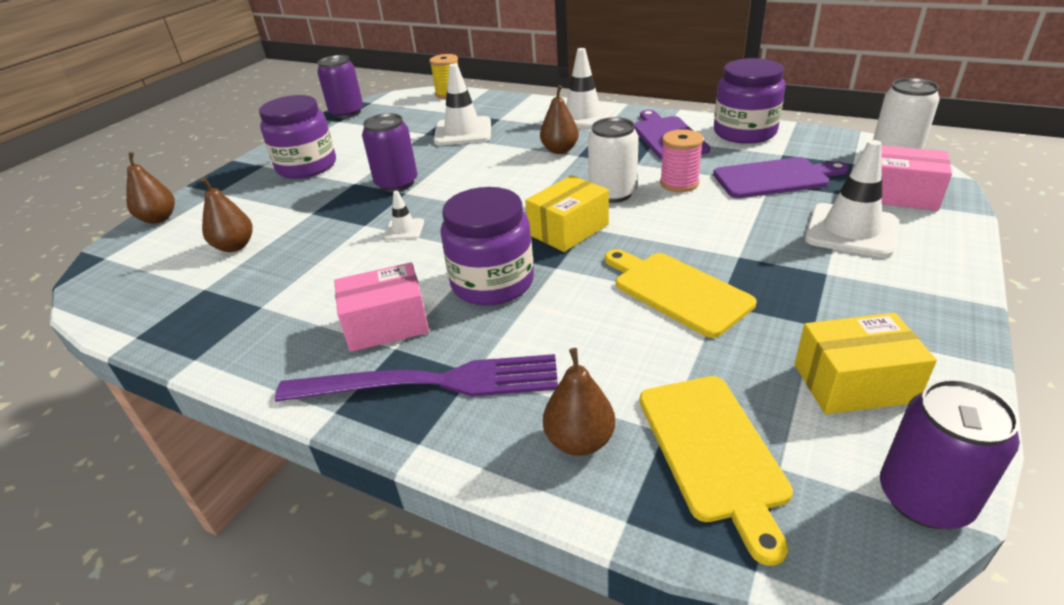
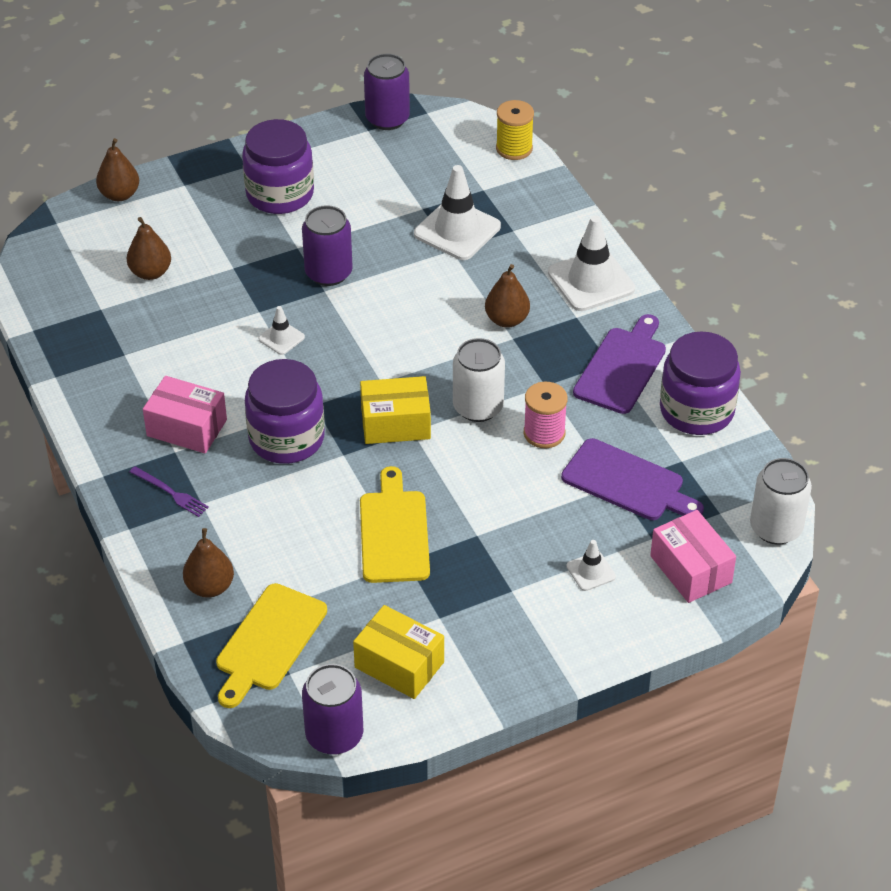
camera: 35 degrees right, 10 degrees up
purple fork [275,354,558,402] -> purple fork [130,466,209,517], size x0.44
white traffic cone [805,140,898,258] -> white traffic cone [566,540,616,591], size x0.50

